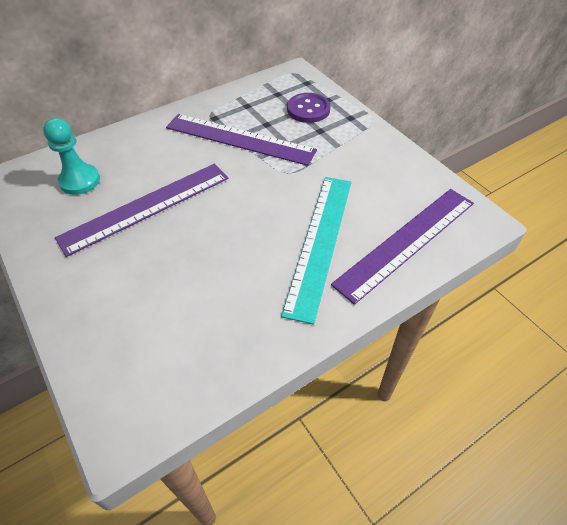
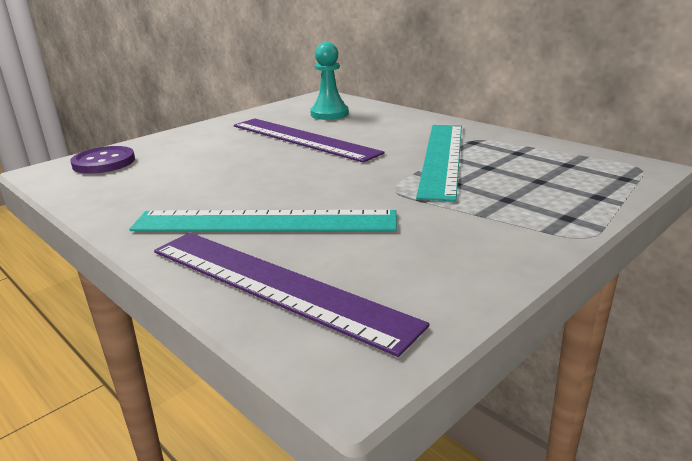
camera: 80 degrees right, 25 degrees down
purple ruler [166,114,317,166] -> turquoise ruler [416,125,462,201]
purple button [287,93,331,123] -> purple button moved to [70,146,135,174]

